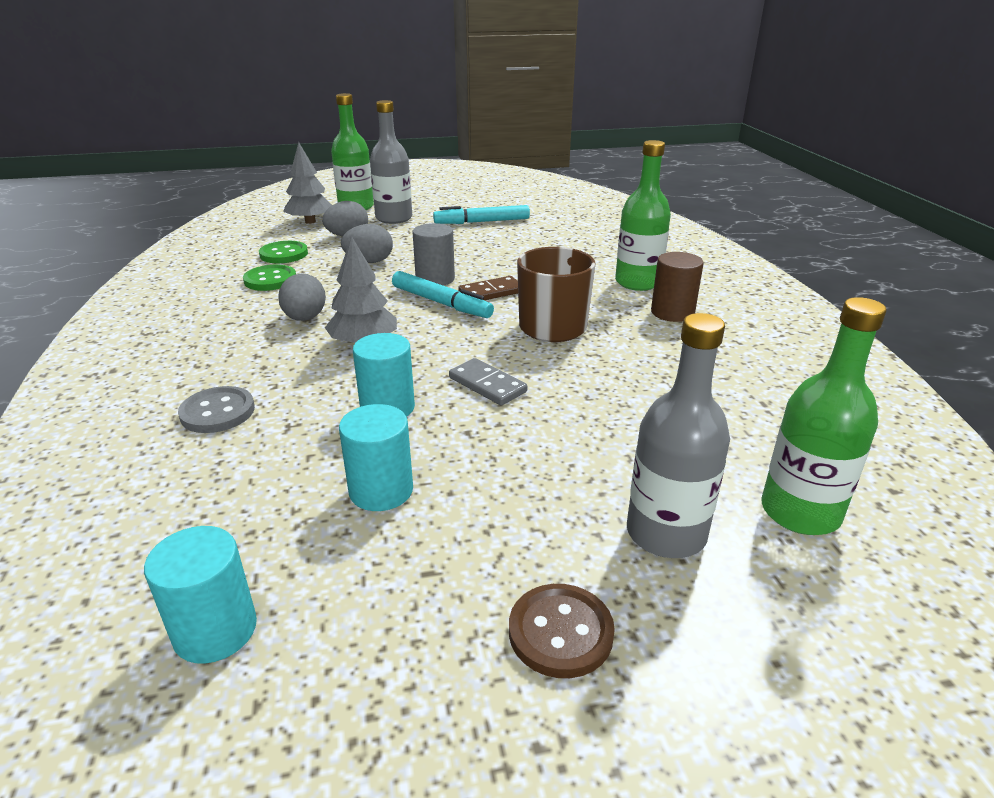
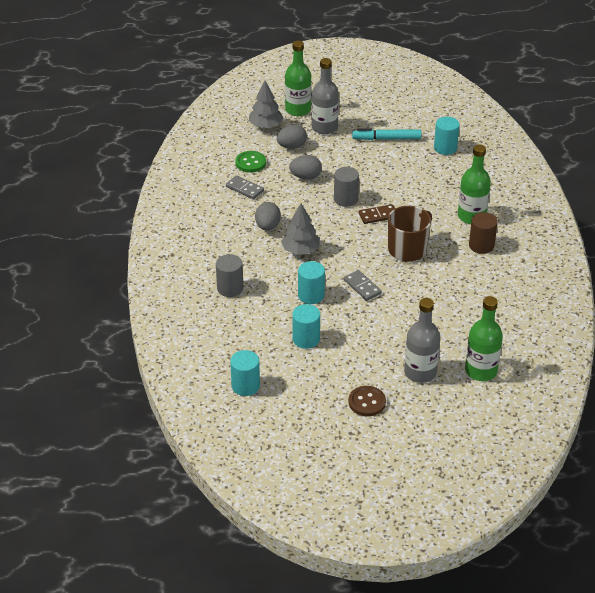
camera: 10 degrees right, 10 degrees up
grey button [178,386,255,433] -> grey cylinder [216,254,243,297]
green button [243,265,296,291] -> grey domino [226,175,264,199]
turquoise marker [392,271,494,318] -> none
none -> turquoise cylinder [434,117,460,155]

